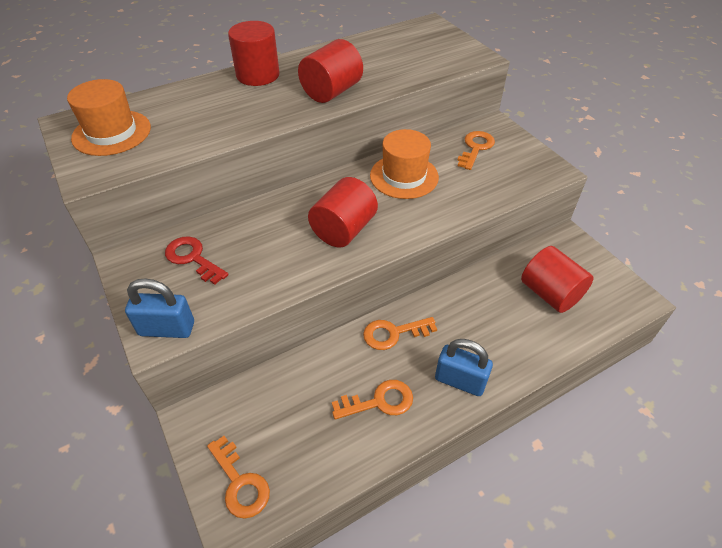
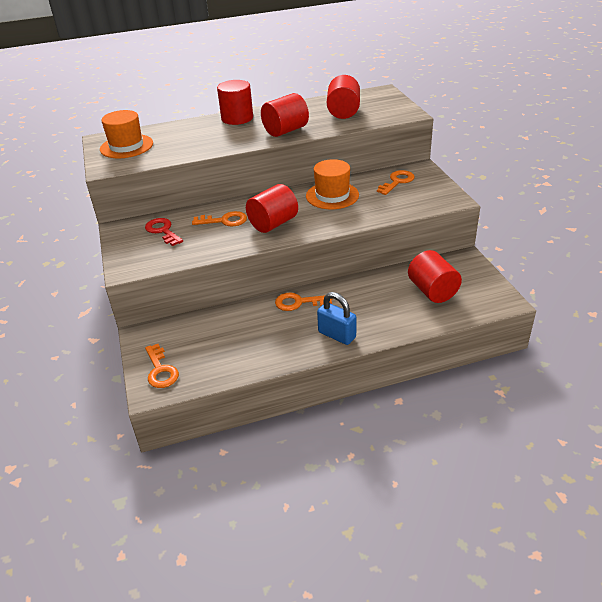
camera: 15 degrees right, 10 degrees down
blue padlock [125,278,194,338] -> none
orange key [332,380,413,420] -> orange key moved to [192,211,247,226]
none -> red cylinder [327,75,360,119]

